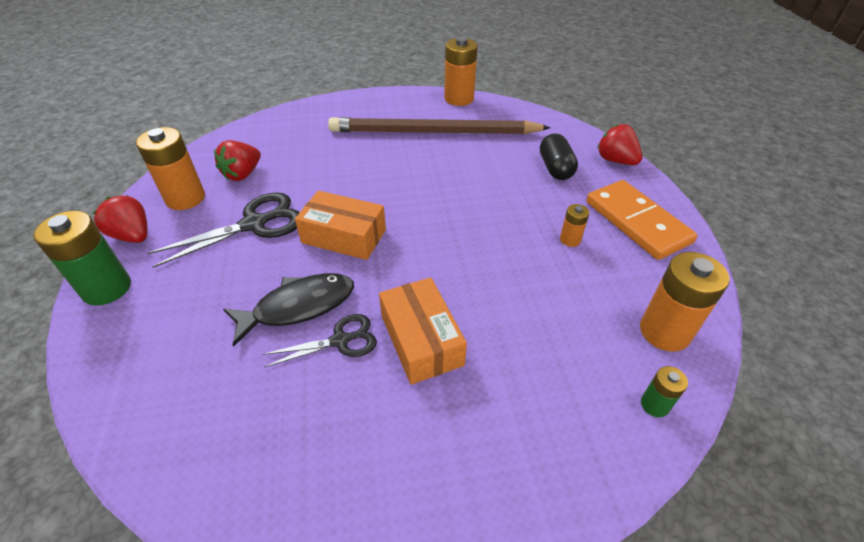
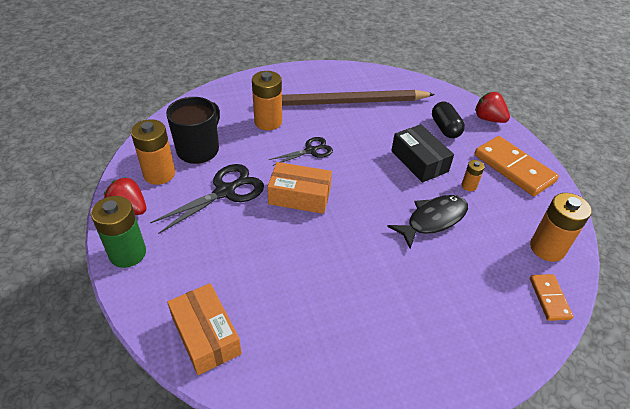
camera: 10 degrees left, 0 degrees up
red strawberry [214,140,261,181] -> black mug [166,97,220,164]
black fish [223,273,354,347] -> black fish moved to [387,195,468,249]
black scissors [262,314,377,367] -> black scissors moved to [269,137,333,166]
orange box [379,277,467,385] -> orange box moved to [167,283,242,375]
orange battery [444,37,477,106] -> orange battery moved to [252,71,282,130]
green battery [641,366,688,417] -> orange domino [530,274,574,321]
none -> black box [391,124,454,183]

